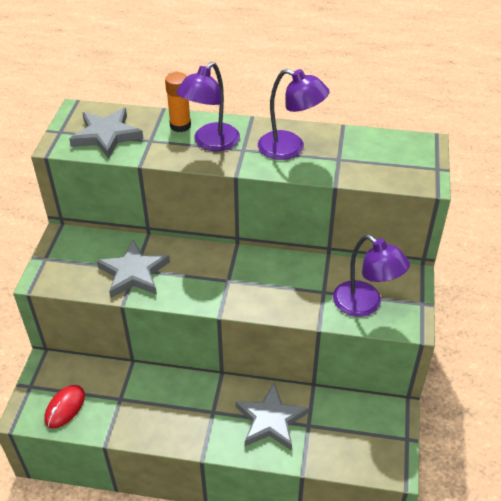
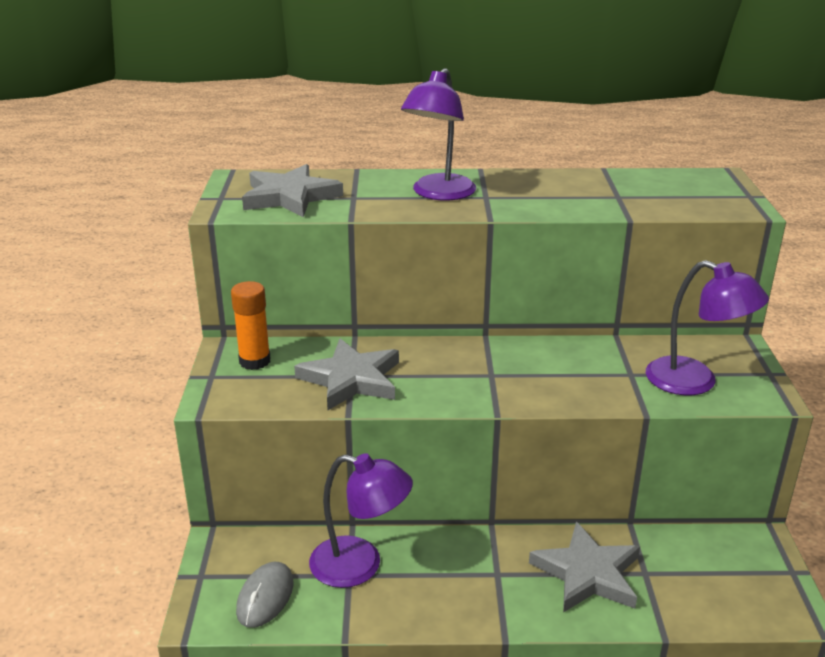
camera: 10 degrees left, 15 degrees down
red mouse [45,385,85,429] -> grey mouse [236,562,293,628]
orange glue stick [165,72,191,132] -> orange glue stick moved to [231,281,271,370]
purple lamp [258,69,330,160] -> purple lamp moved to [309,453,413,588]

